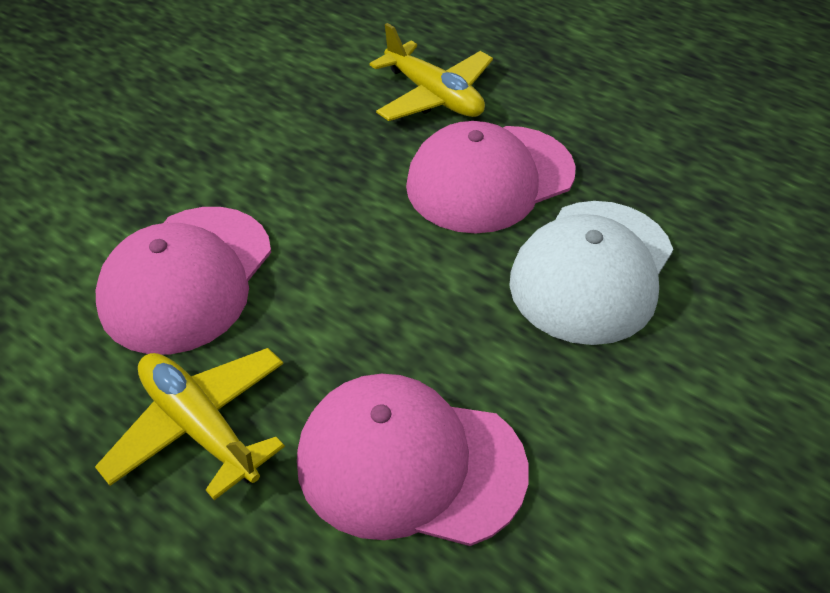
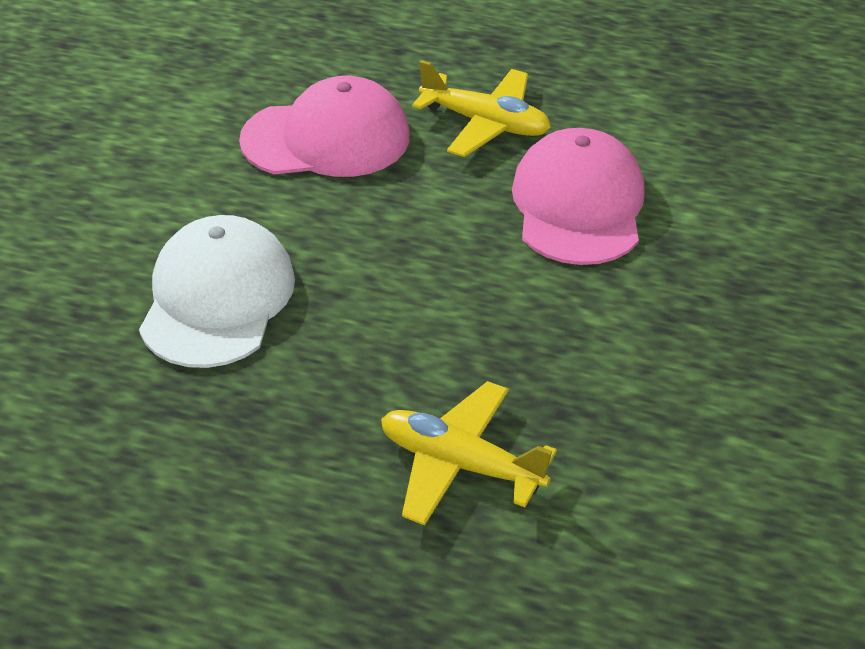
camera: 160 degrees right, 5 degrees down
pink cap [406,121,576,234] -> none

